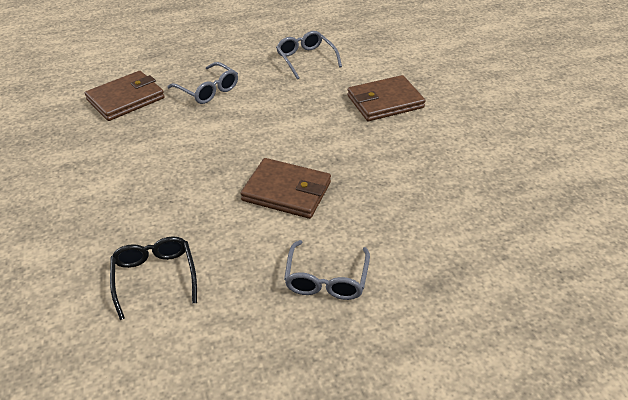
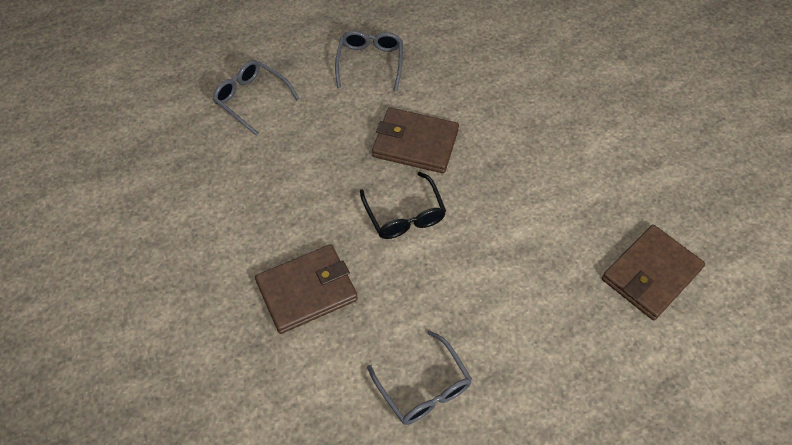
camera: 175 degrees right, 15 degrees up
black glasses [110,236,197,320] -> black glasses moved to [360,172,446,239]
grey glasses [167,62,238,104] -> grey glasses moved to [213,60,300,136]

